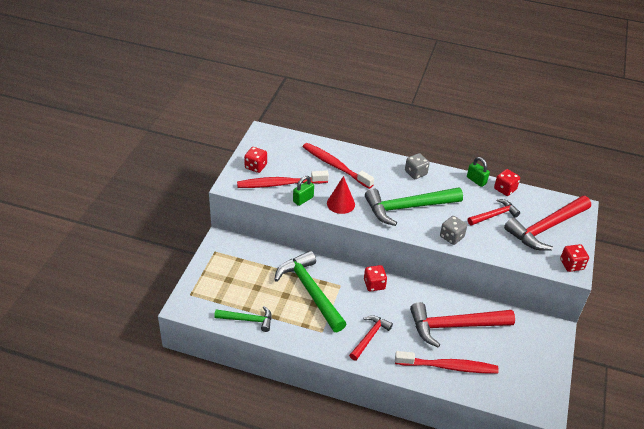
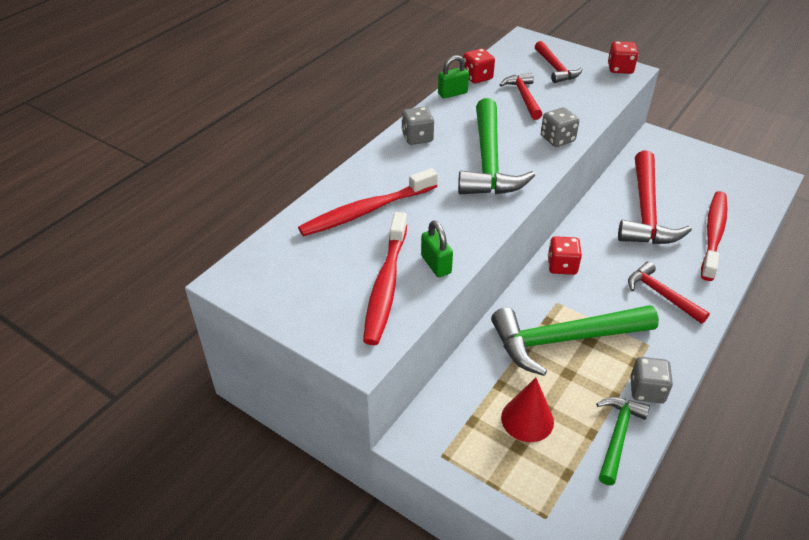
camera: 70 degrees left, 0 degrees up
red dice [244,147,267,173] -> none
red cone [327,176,355,214] -> red cone moved to [501,378,554,442]
red hammer [504,196,591,251] -> red hammer [535,41,582,83], size x0.56
none -> grey dice [630,357,673,403]

